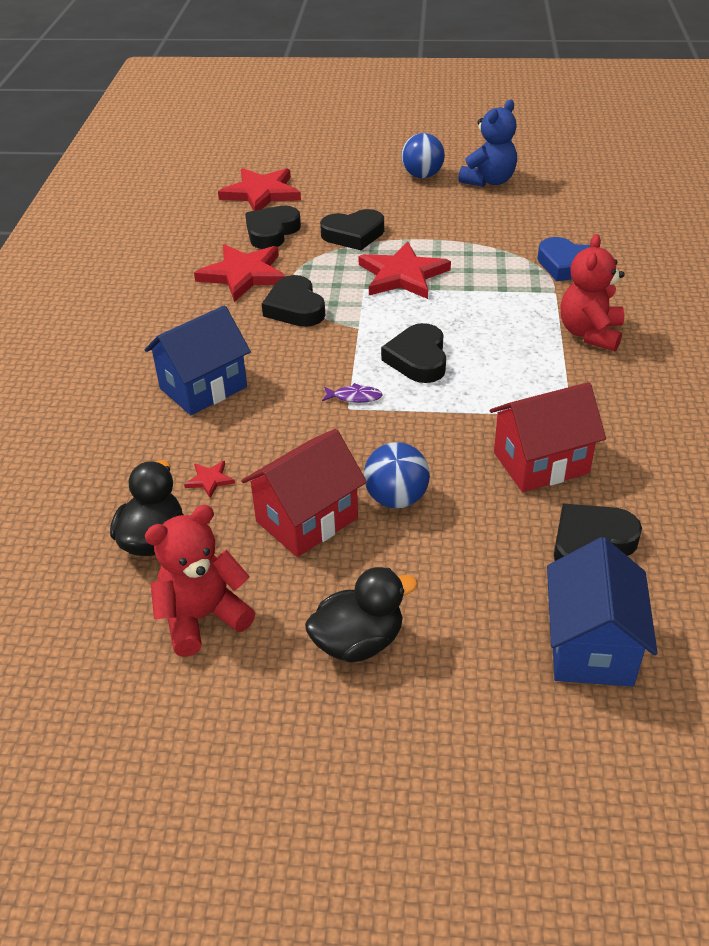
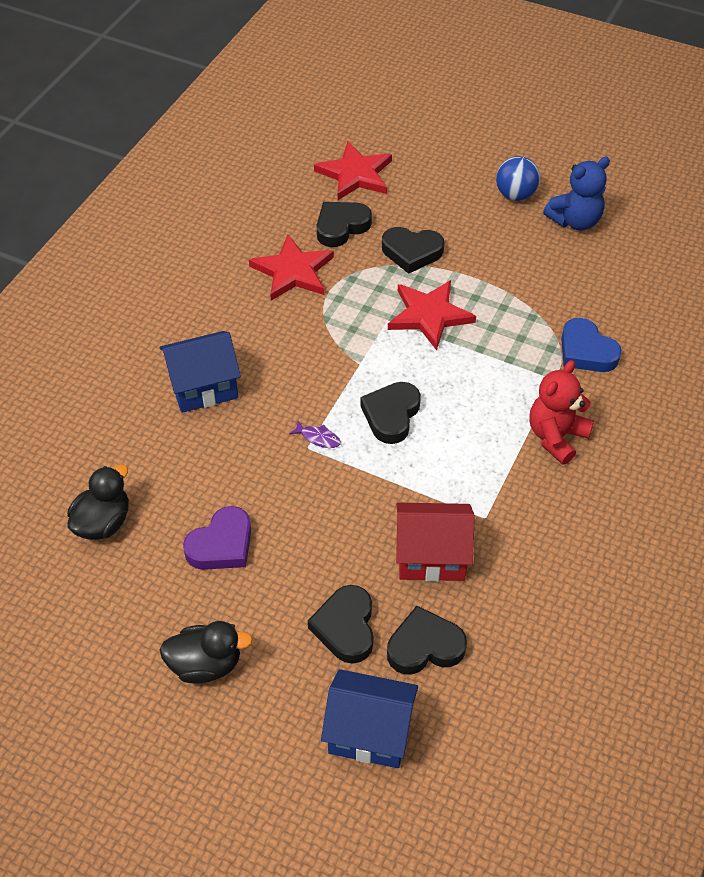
camera: 20 degrees right, 10 degrees up
red teddy bear [145,505,255,657] -> none
red star [184,461,235,498] -> none
red house [241,429,367,557] -> purple heart [183,506,251,570]
black heart [262,275,325,327] -> black heart moved to [308,585,373,664]
blue ball [364,442,430,508] -> none
blue house [547,537,658,687] -> blue house turned 75 degrees clockwise [321,669,418,768]

